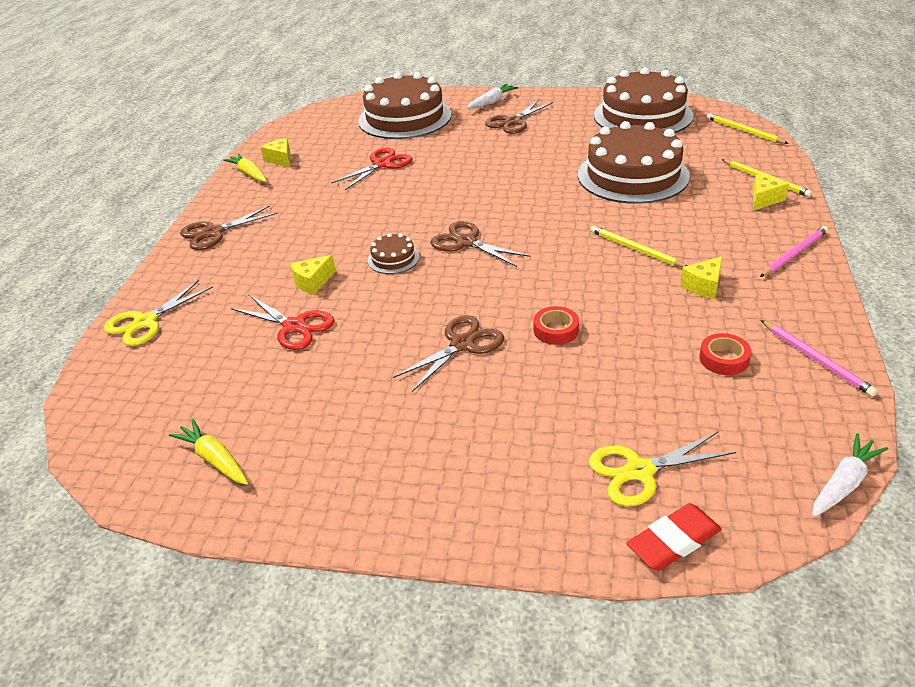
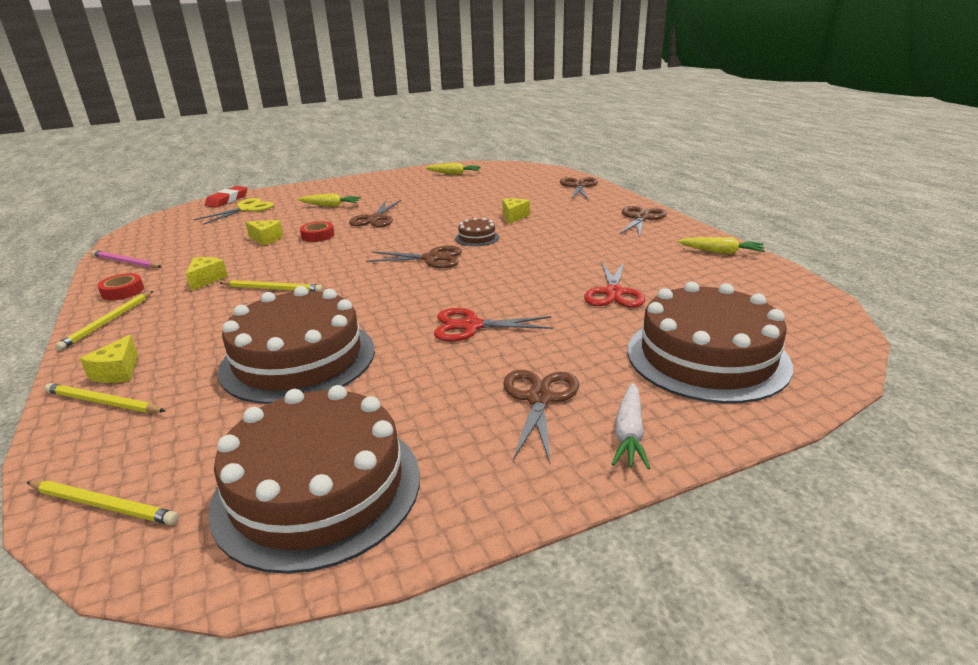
camera: 145 degrees right, 10 degrees down
yellow scissors [104,280,213,346] -> brown scissors [560,177,598,200]
red scissors [231,294,334,350] -> red scissors moved to [434,308,553,341]
yellow cheese [261,138,290,168] -> yellow cheese moved to [245,220,283,246]
red tape [699,333,751,375] -> red tape moved to [97,273,144,300]
pink pencil [760,226,828,277] -> yellow pencil [55,291,153,350]
white carrot [812,433,888,517] -> none
none -> yellow carrot [298,193,361,207]

